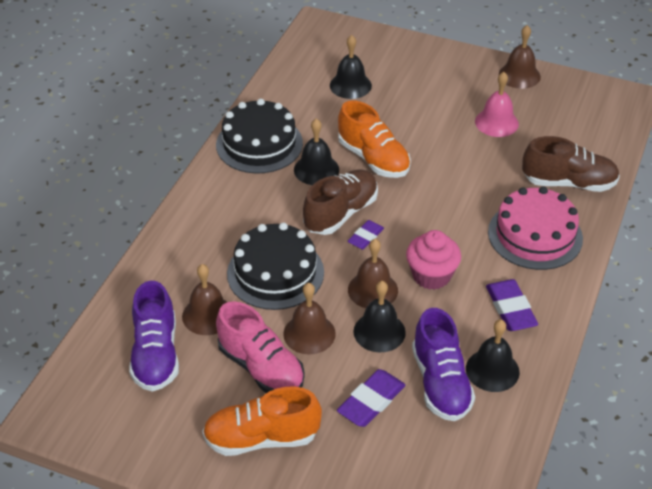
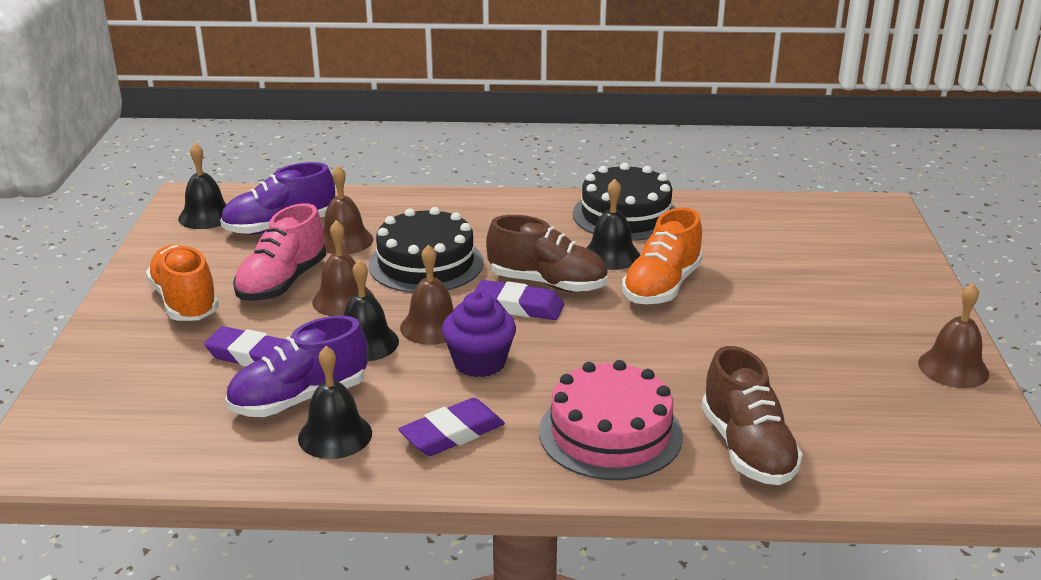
camera: 70 degrees right, 15 degrees down
black bell [330,35,372,99] -> black bell moved to [178,143,227,229]
purple eraser [347,220,384,250] -> purple eraser [474,280,564,320], size x1.57
pink cupcake [406,230,461,290] -> purple cupcake [442,291,516,377]
pink bell [475,72,519,137] -> none

